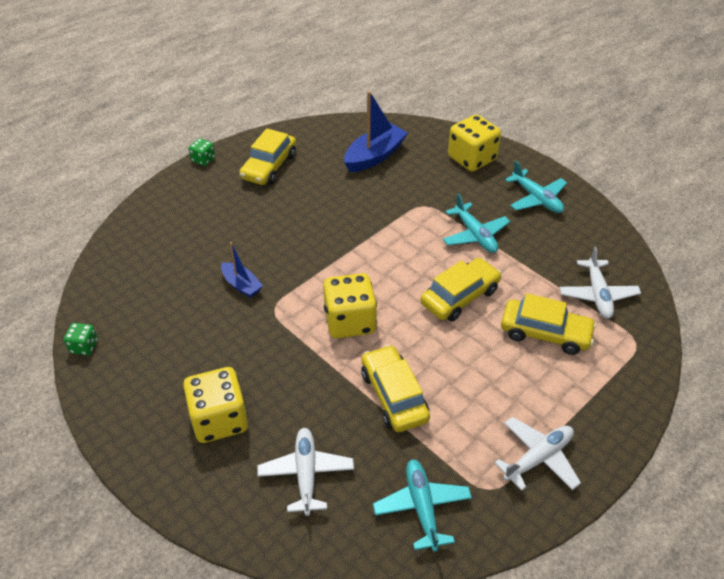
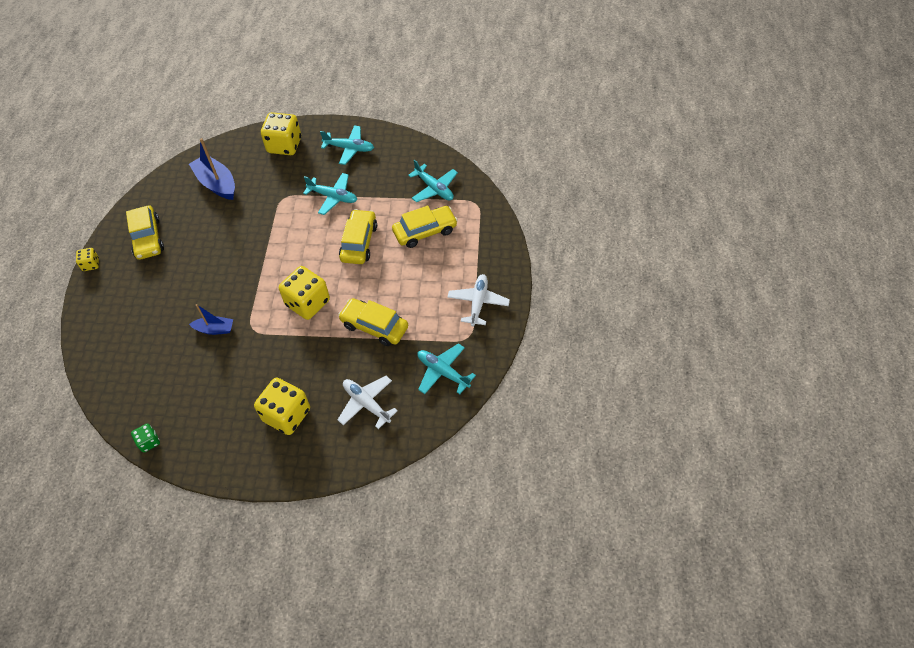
camera: 40 degrees left, 10 degrees up
green dice [189,138,215,166] -> yellow dice [76,248,99,271]
blue boat [344,91,408,172] -> blue boat turned 45 degrees counterclockwise [189,138,235,200]
white plane [559,247,641,319] -> turquoise plane [408,160,458,202]

